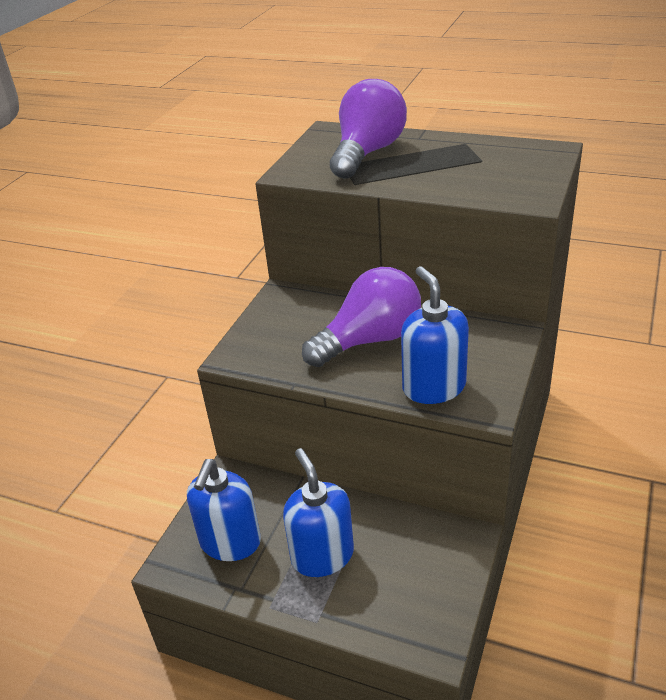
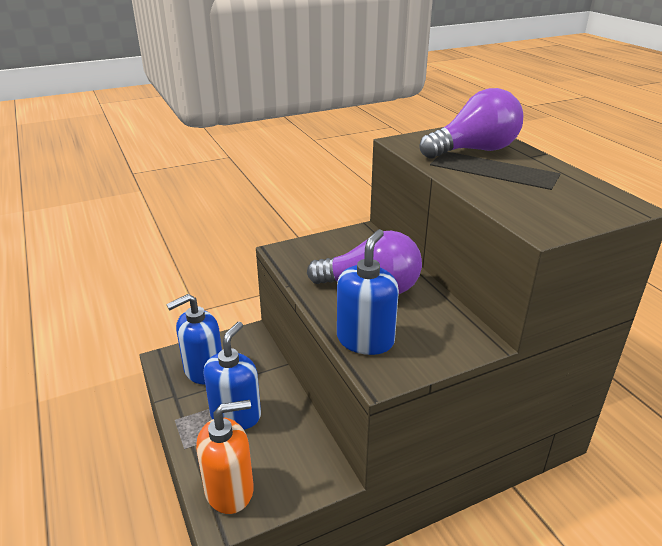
camera: 40 degrees right, 5 degrees down
none -> orange soap dispenser [196,400,254,514]

